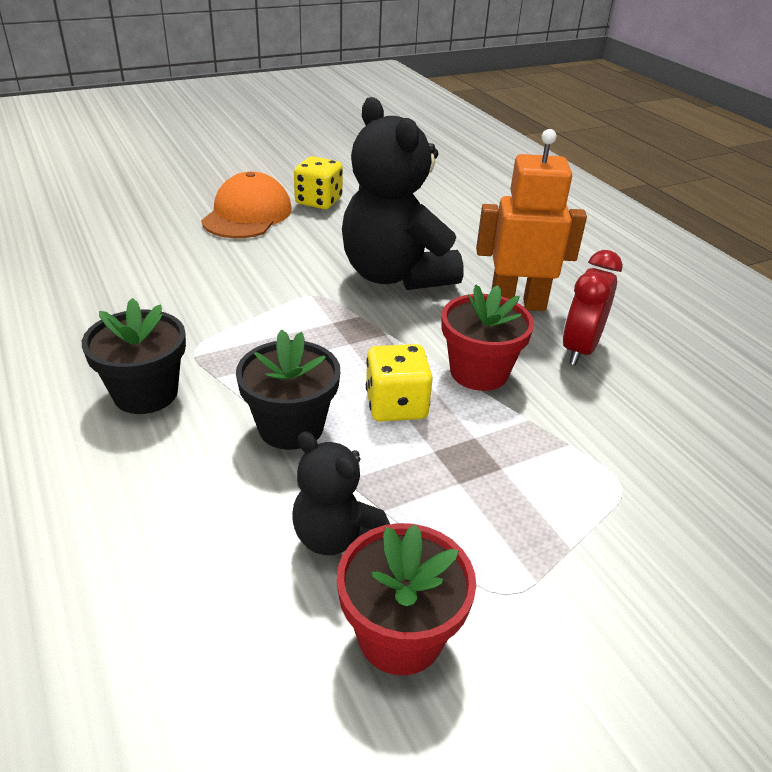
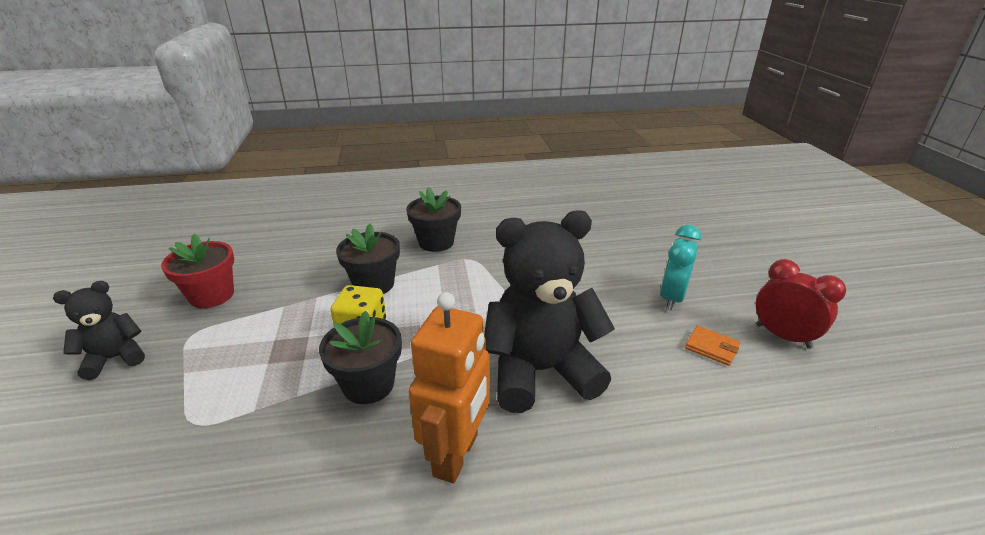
camera: 110 degrees right, 5 degrees down
orange cap [201,172,292,238] -> turquoise clock [660,225,701,310]
black teddy bear [292,431,390,555] -> black teddy bear moved to [53,281,145,380]
yellow dice [294,156,343,209] -> orange wallet [685,326,740,366]
red flower pot [442,284,534,391] -> black flower pot [319,311,402,404]
red clock [563,250,623,365] -> red clock moved to [756,259,846,349]

